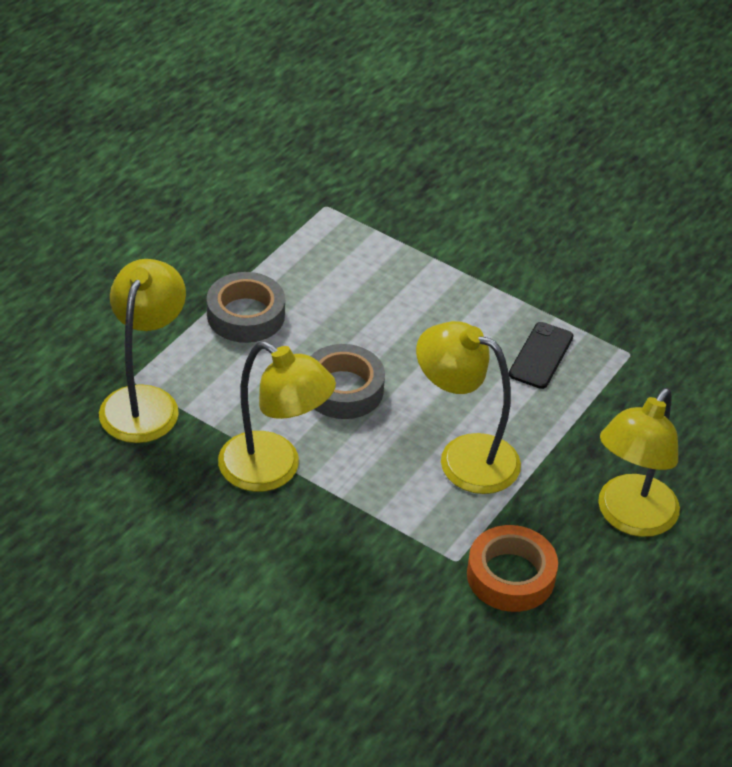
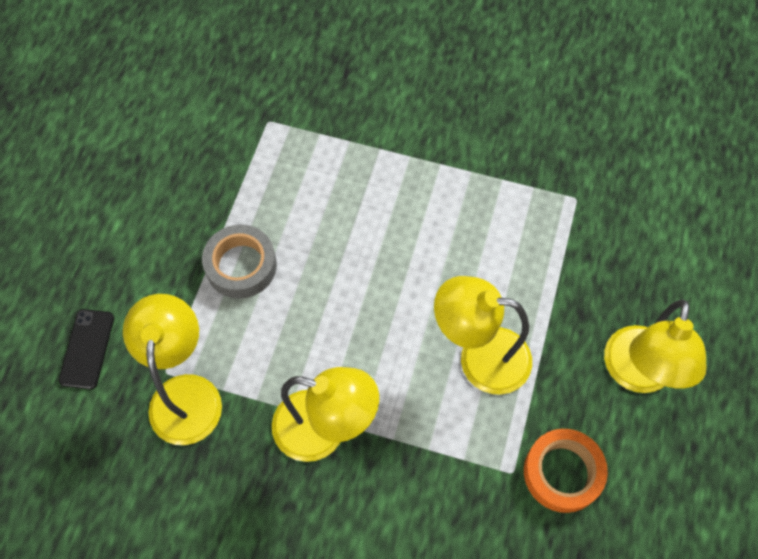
camera: 15 degrees left, 20 degrees up
grey tape [311,344,385,419] -> none
black phone [509,322,574,389] -> black phone moved to [59,309,114,389]

